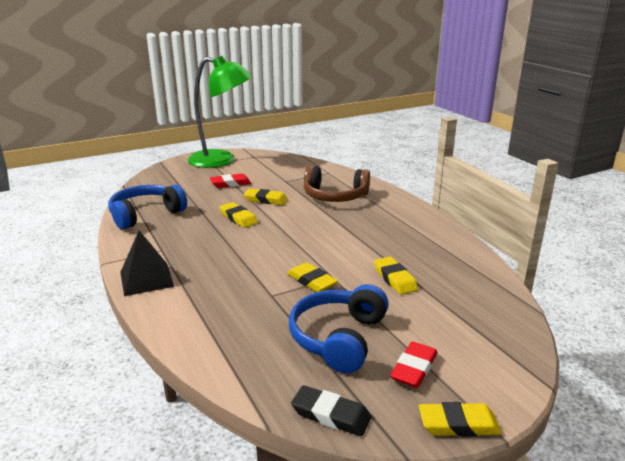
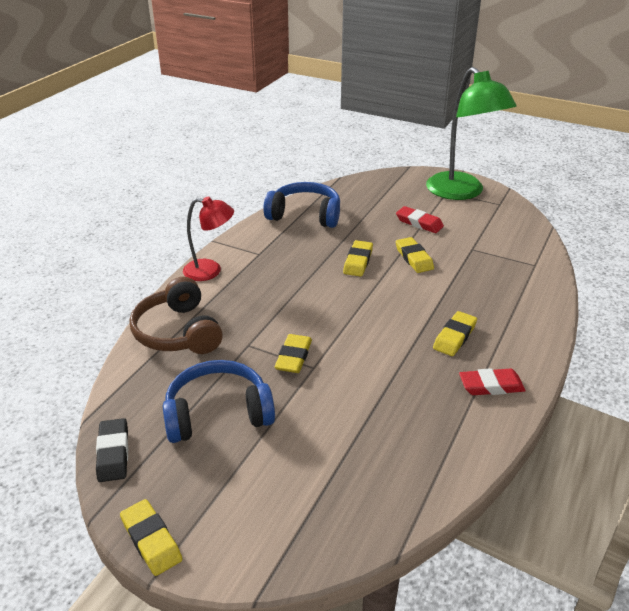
camera: 55 degrees right, 10 degrees up
black pyramid [120,230,174,296] -> red lamp [183,196,234,281]
brown headphones [304,165,370,202] -> brown headphones moved to [130,277,223,354]
yellow eraser [374,257,418,295] -> yellow eraser moved to [433,311,477,356]
red eraser [390,342,438,388] -> red eraser moved to [459,368,526,395]

